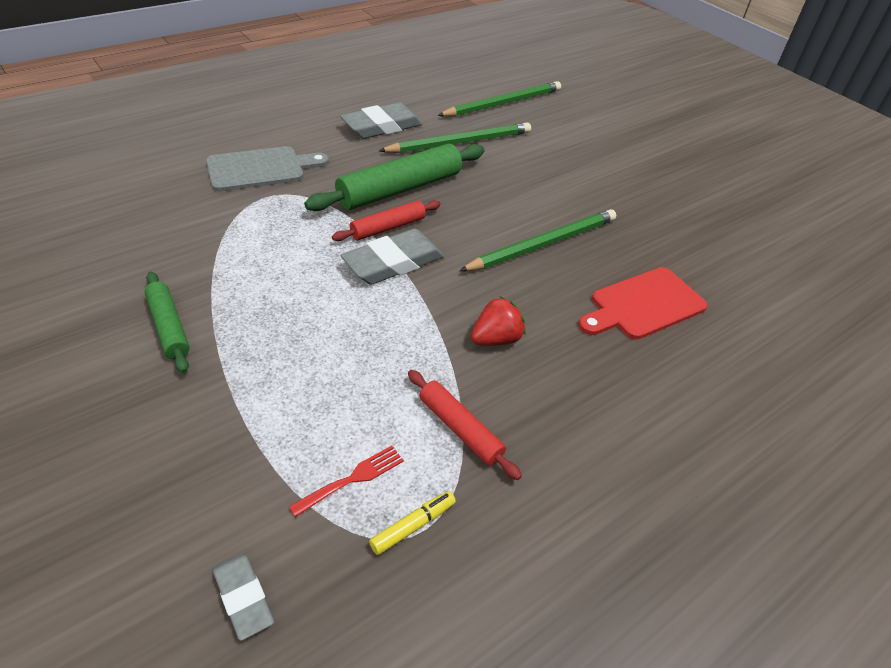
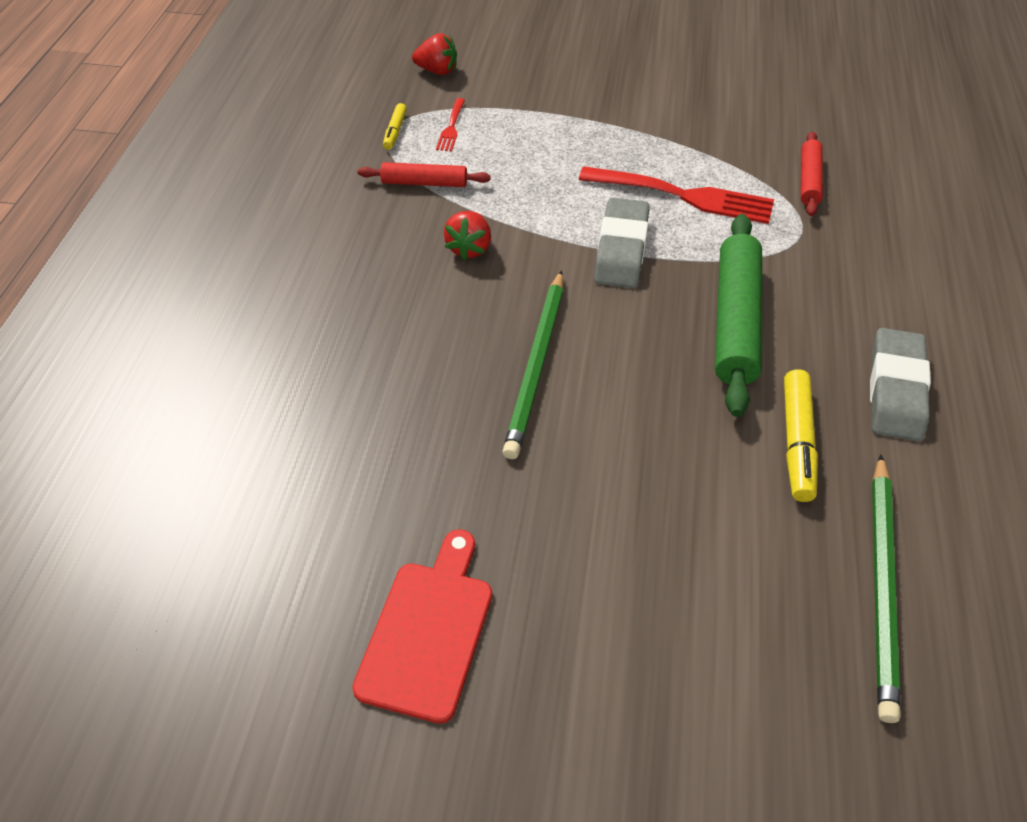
camera: 140 degrees right, 5 degrees up
green rolling pin [145,272,190,373] -> none
grey cutting board [206,146,329,191] -> none
grey eraser [212,553,274,641] -> red strawberry [412,33,457,75]
red rolling pin [332,200,441,241] -> red rolling pin moved to [801,132,823,216]
green pencil [379,122,531,153] -> yellow marker [784,369,818,502]
red cutting board [578,267,708,339] -> red cutting board moved to [352,529,492,724]
none -> red fork [579,166,774,224]

